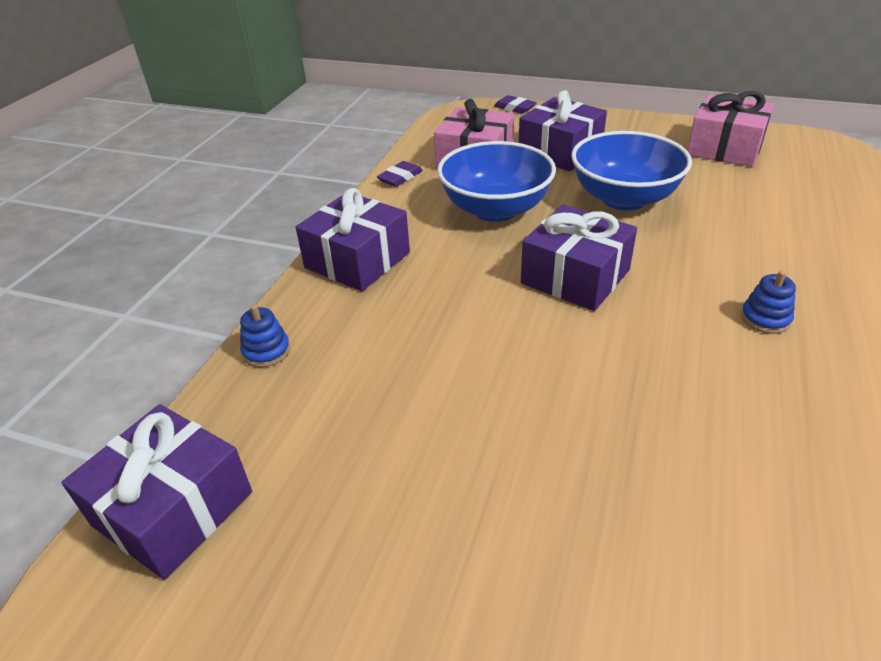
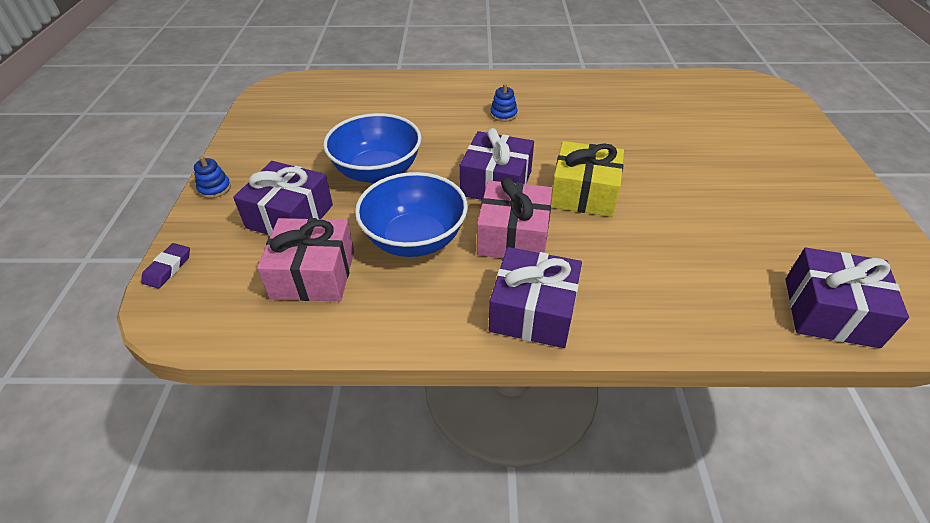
camera: 110 degrees left, 5 degrees up
blue stacking toy [240,305,290,367] -> blue stacking toy moved to [194,156,231,198]
purple eraser [377,161,423,187] -> none
pink gift [687,91,774,167] -> pink gift moved to [477,178,552,258]
none -> yellow gift [551,141,624,217]

